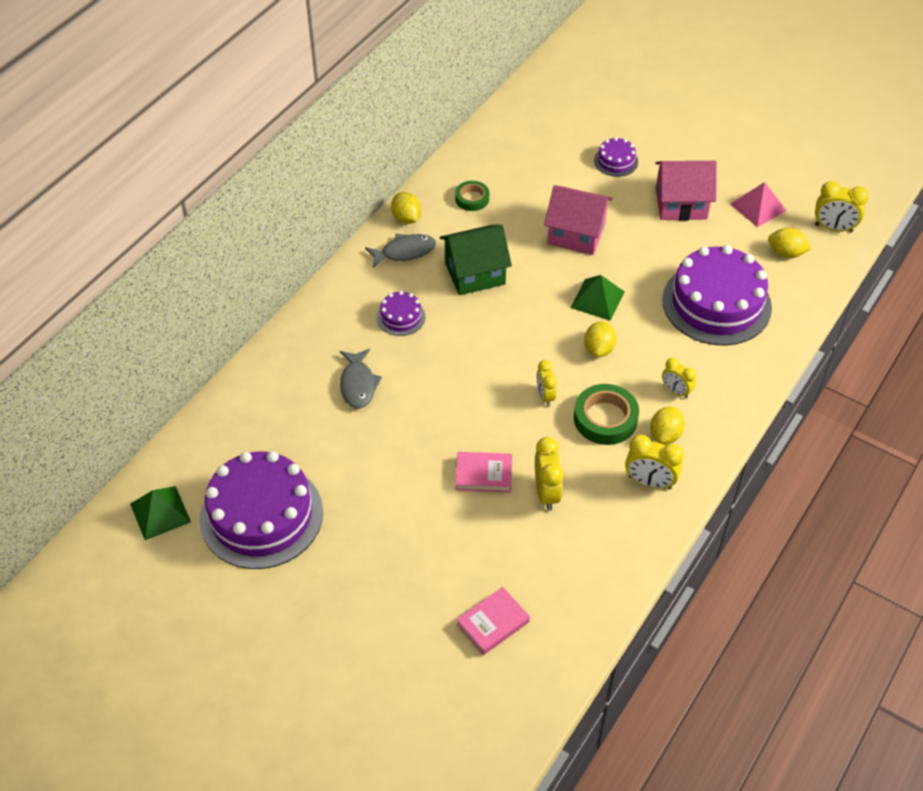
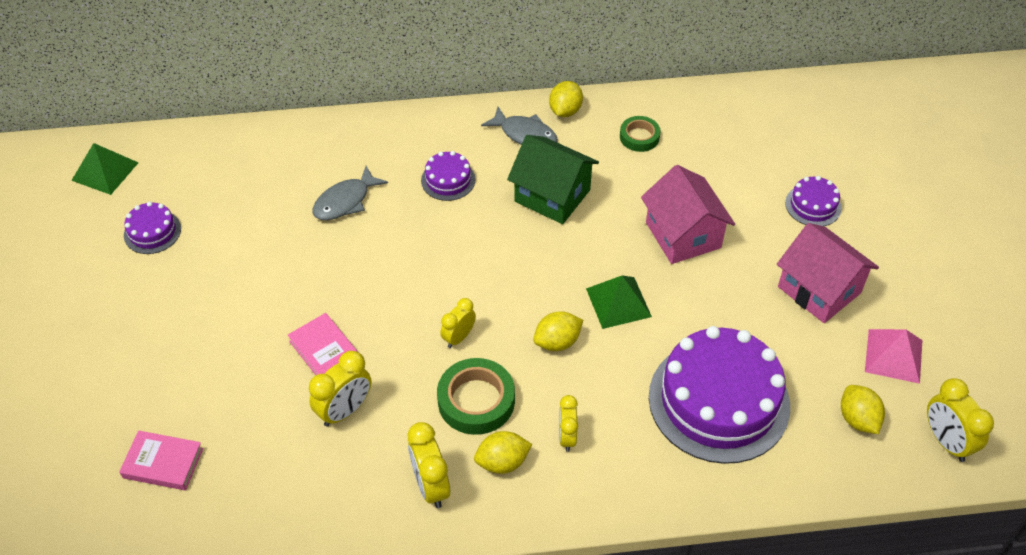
camera: 50 degrees right, 0 degrees up
purple cake [200,451,323,569] -> purple cake [124,202,181,254], size x0.45

